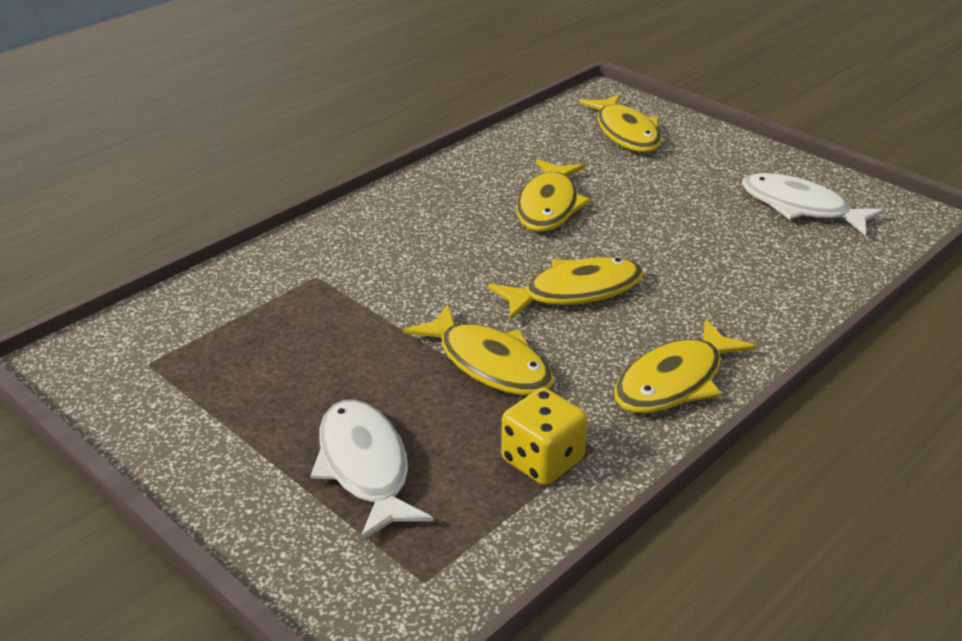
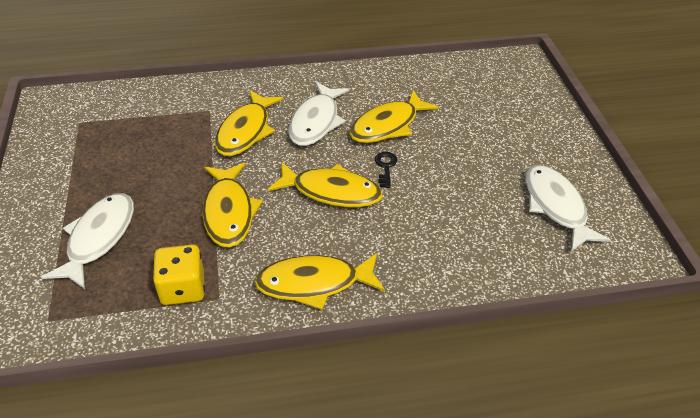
camera: 35 degrees right, 10 degrees up
yellow fish [579,94,661,152] -> yellow fish moved to [215,90,283,156]
none -> white fish [288,82,350,146]
none -> black key [375,152,397,188]

